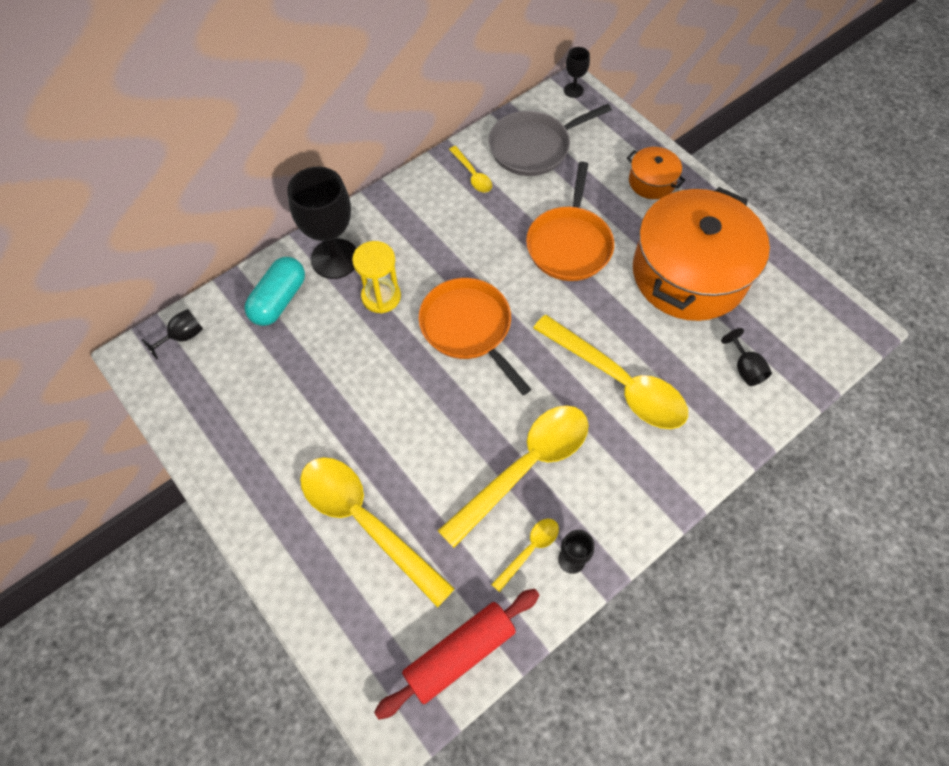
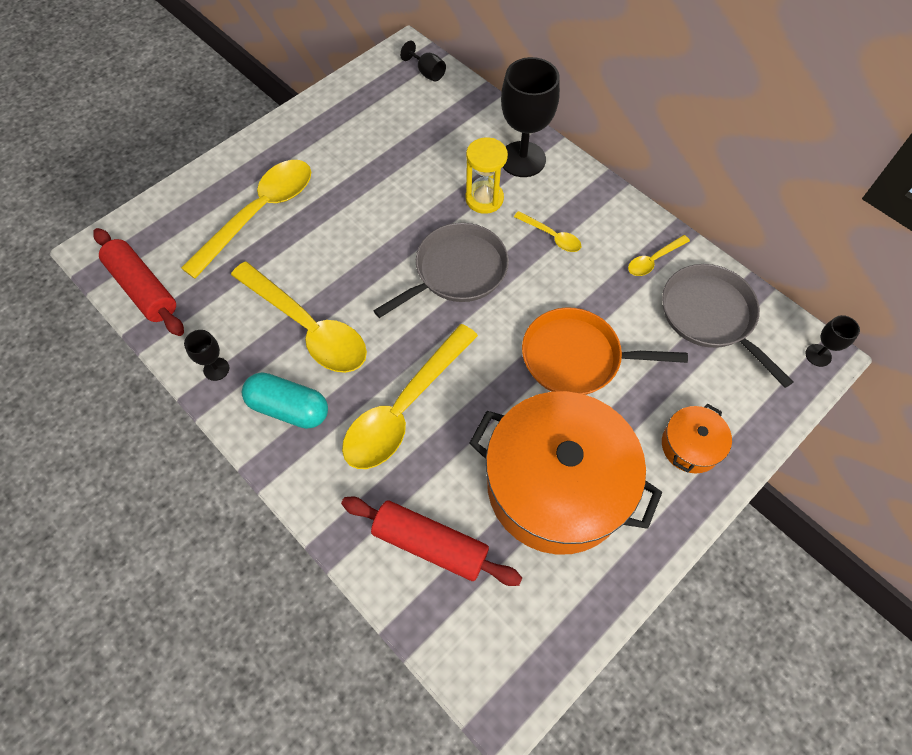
camera: 85 degrees right, 0 degrees up
turquoise capsule [244,257,305,326] -> turquoise capsule moved to [242,373,328,429]
orange pan [419,278,531,395] -> grey pan [373,223,509,318]
yellow spoon [491,519,559,592] -> yellow spoon moved to [514,211,581,252]
black goblet [721,328,772,386] -> red rolling pin [341,497,522,586]

